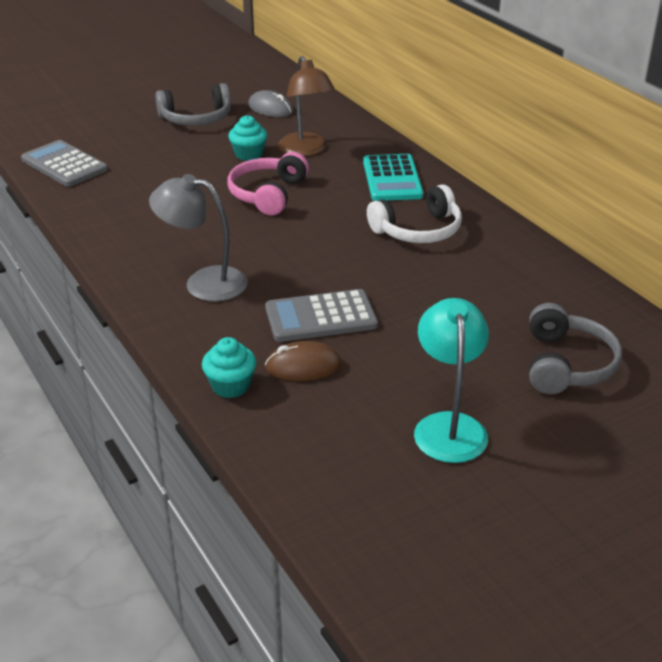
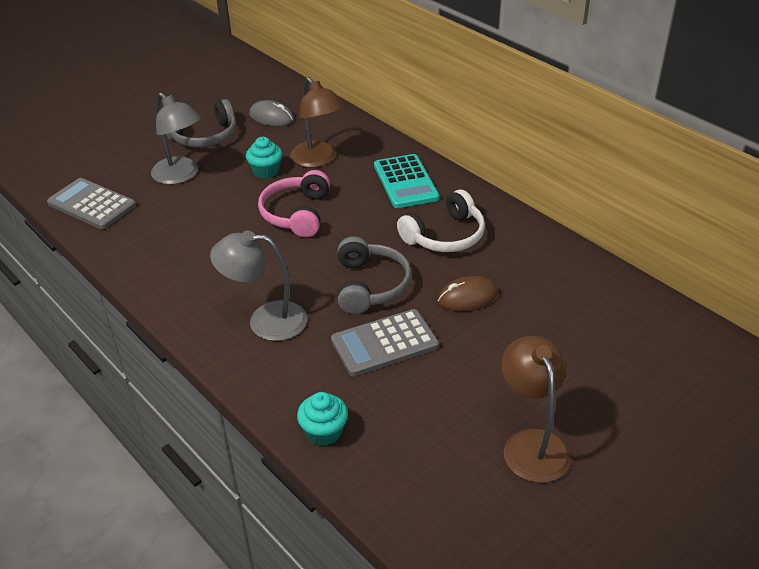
camera: 10 degrees left, 5 degrees up
brown mouse [265,341,342,381] -> brown mouse moved to [437,276,498,311]
turquoise lamp [414,298,489,463] -> brown lamp [501,336,571,483]
grey headphones [529,303,622,394] -> grey headphones moved to [338,236,412,314]
none -> grey lamp [151,92,201,185]

